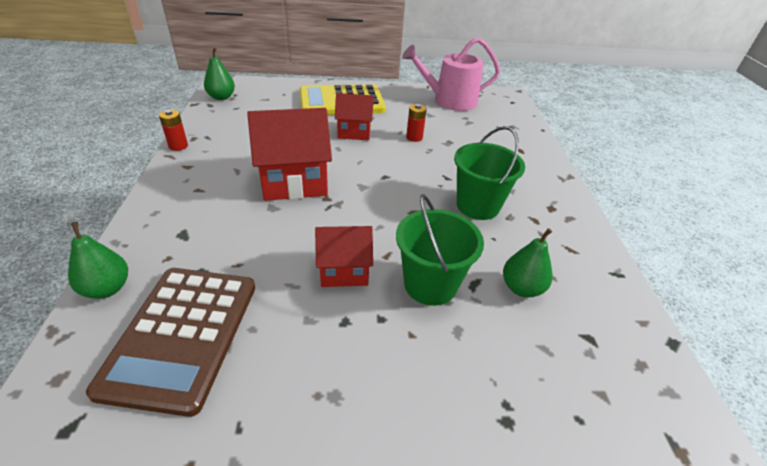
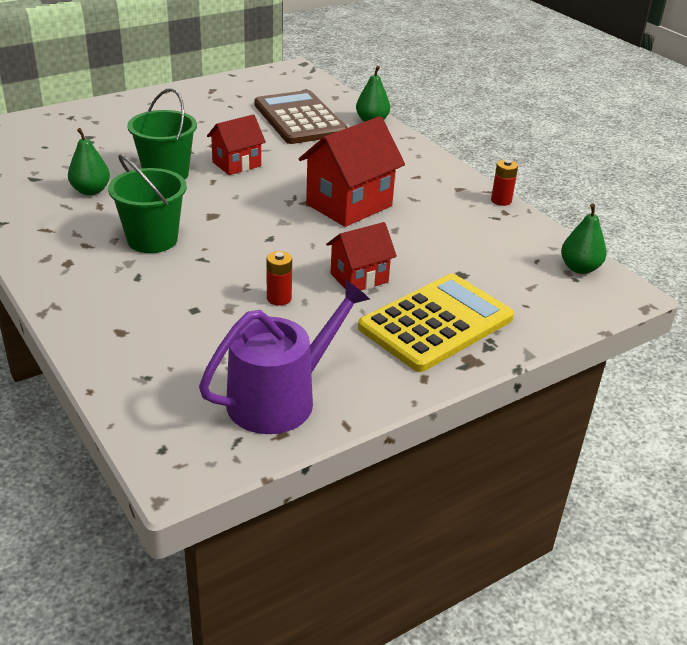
camera: 150 degrees right, 5 degrees down
pink watering can [402,37,500,111] -> purple watering can [199,280,370,434]

